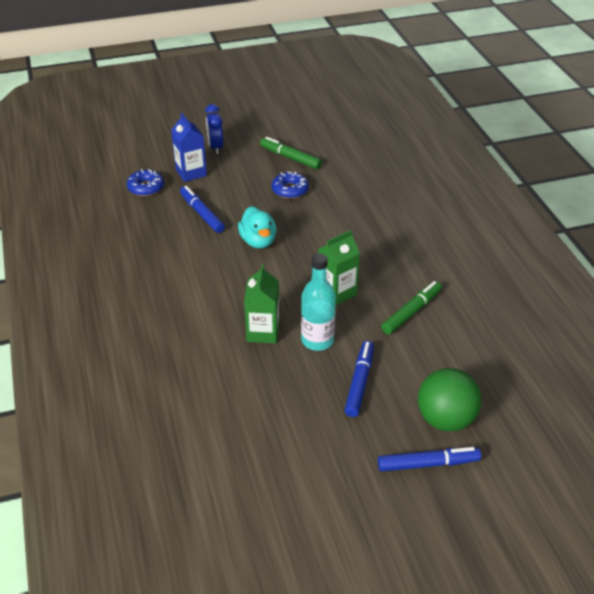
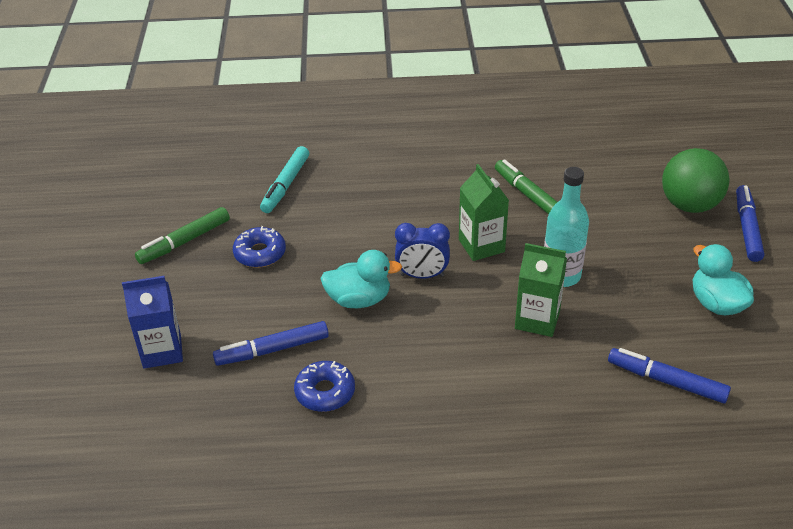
camera: 75 degrees left, 0 degrees up
blue donut [127,169,164,196] -> blue donut moved to [294,361,355,412]
blue clock [205,104,224,154] -> blue clock moved to [395,223,450,279]
blue marker [345,341,374,417] -> blue marker moved to [608,348,731,403]
none -> turquoise marker [260,146,309,213]
none -> turquoise duck [693,244,754,315]

